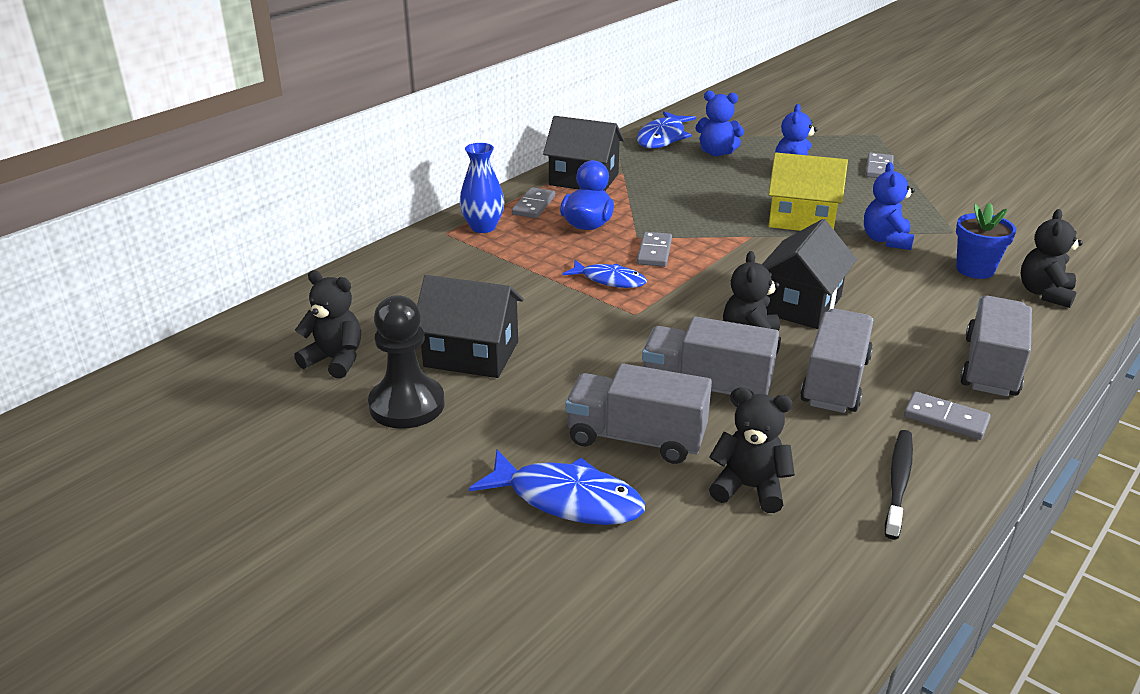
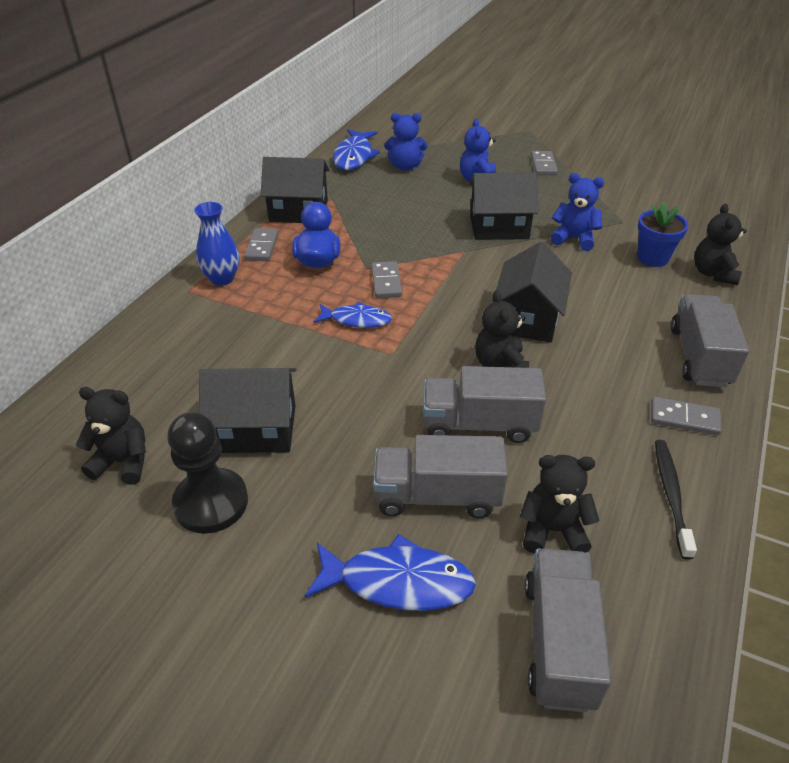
camera: 15 degrees left, 10 degrees up
yellow house [768,152,848,231] -> black house [469,172,538,240]
grey truck [800,309,873,413] -> grey truck moved to [525,548,611,712]
blue teddy bear [864,162,915,250] -> blue teddy bear turned 120 degrees clockwise [551,173,604,251]

